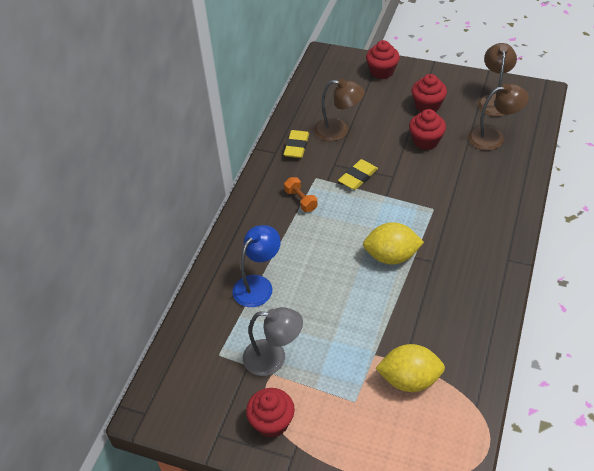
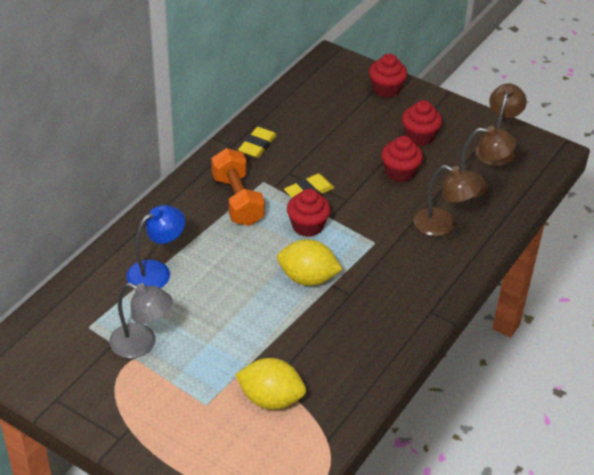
camera: 10 degrees right, 5 degrees down
red cupcake [246,388,295,438] -> red cupcake moved to [287,189,331,237]
orange dumbbell [284,177,318,212] -> orange dumbbell [211,148,265,226], size x1.87
brown lamp [314,79,365,141] -> brown lamp moved to [414,165,482,237]

